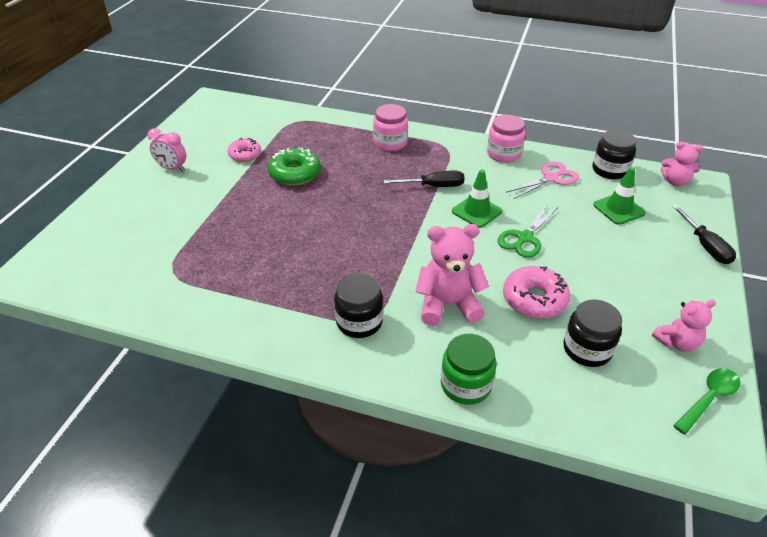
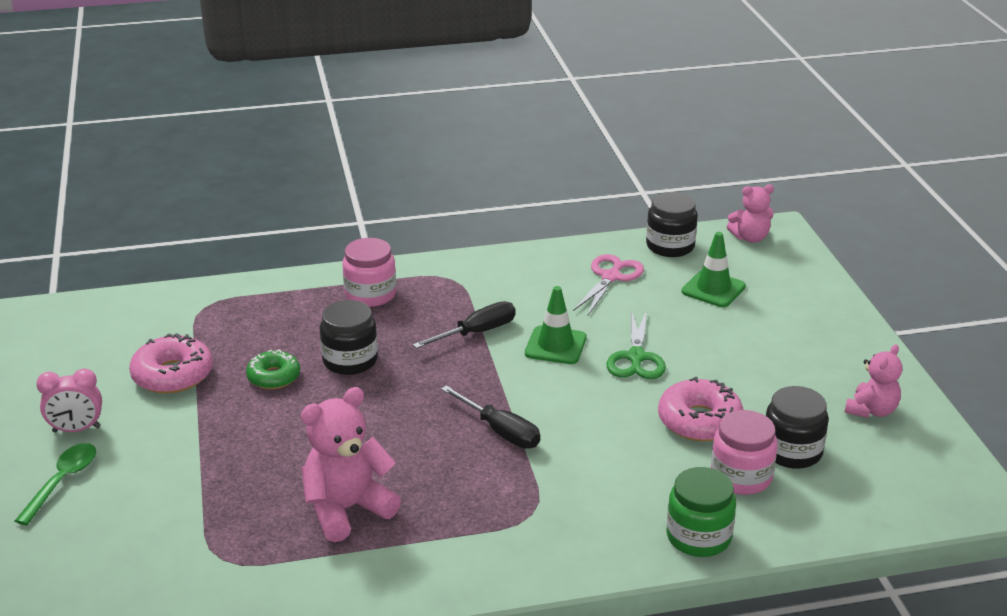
camera: 30 degrees left, 10 degrees down
pink donut [227,138,261,162] -> pink donut [129,333,213,394], size x1.52
green donut [268,148,321,186] -> green donut [246,349,300,389], size x0.66
black jar [334,273,383,338] -> black jar moved to [320,300,378,375]
pink teddy bear [415,224,489,326] -> pink teddy bear moved to [301,387,401,542]
pink jar [487,115,526,163] -> pink jar moved to [711,410,778,495]
black screwdriver [672,205,736,264] -> black screwdriver moved to [441,385,540,448]
green spoon [673,368,740,435] -> green spoon moved to [15,443,96,525]

